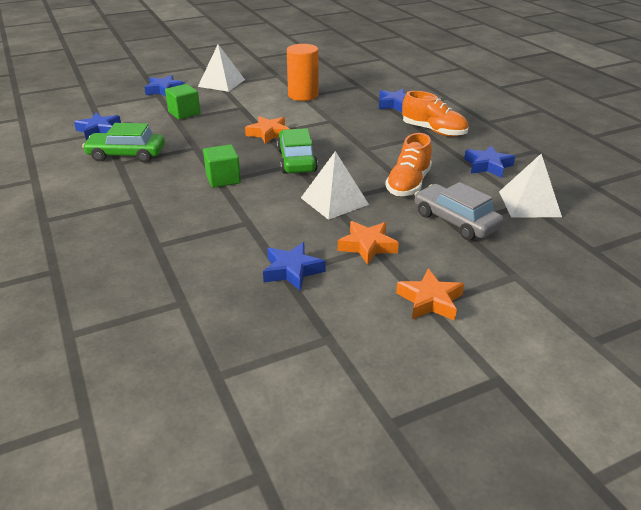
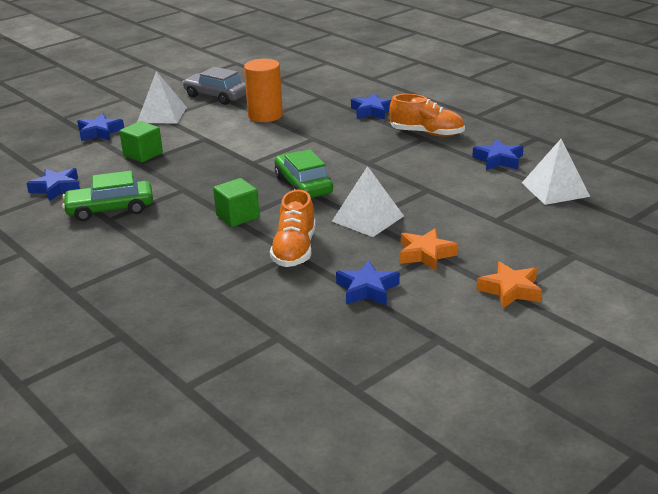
camera: 15 degrees left, 5 degrees down
orange star [245,116,289,144] -> none
orange shoe [385,133,432,196] -> orange shoe moved to [270,189,316,267]
grey car [414,182,504,240] -> grey car moved to [183,67,246,105]

